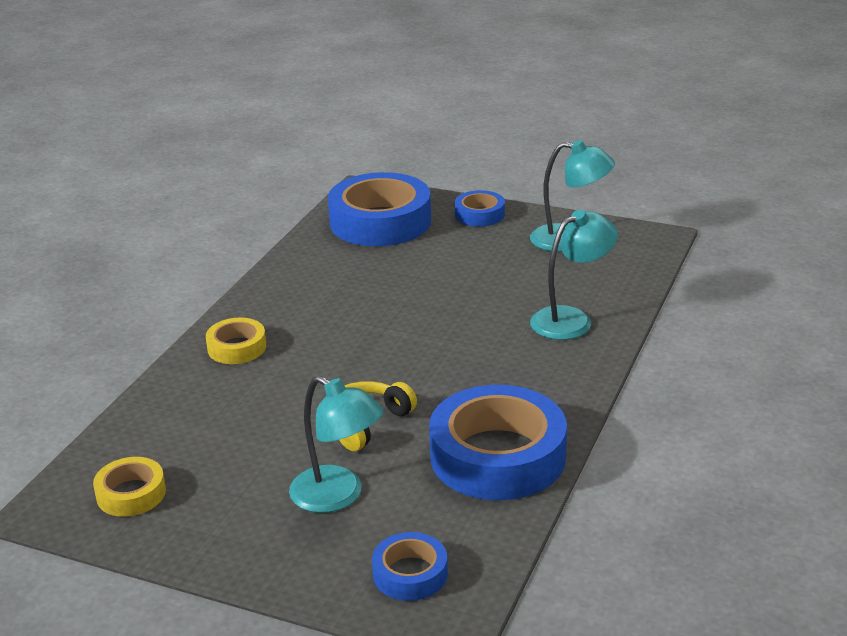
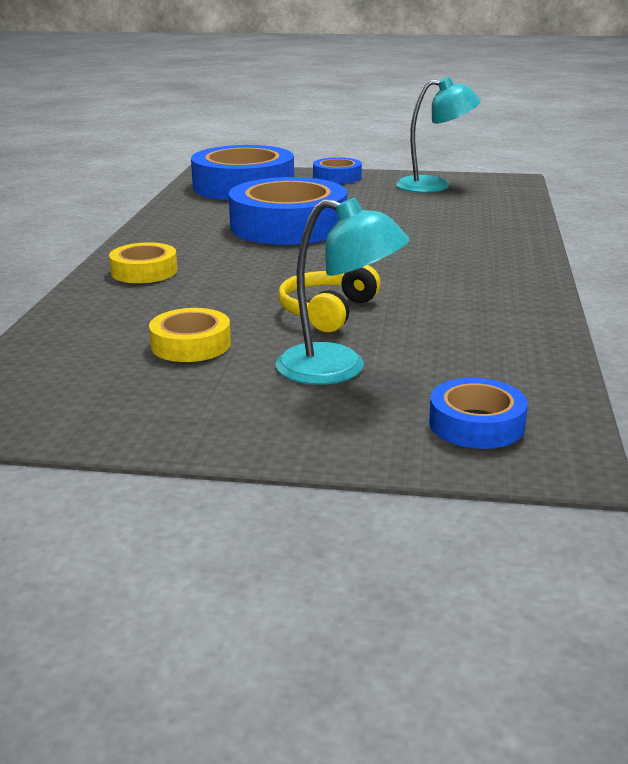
camera: 15 degrees left, 5 degrees down
yellow tape [93,457,166,517] -> yellow tape moved to [149,308,231,362]
blue tape [429,385,567,500] -> blue tape moved to [229,177,347,245]
turquoise lamp [530,209,618,340] -> none

